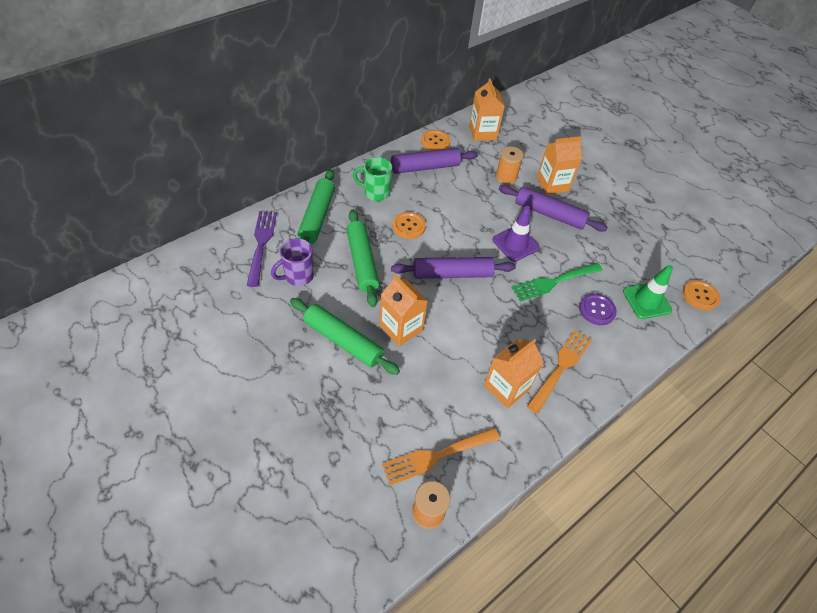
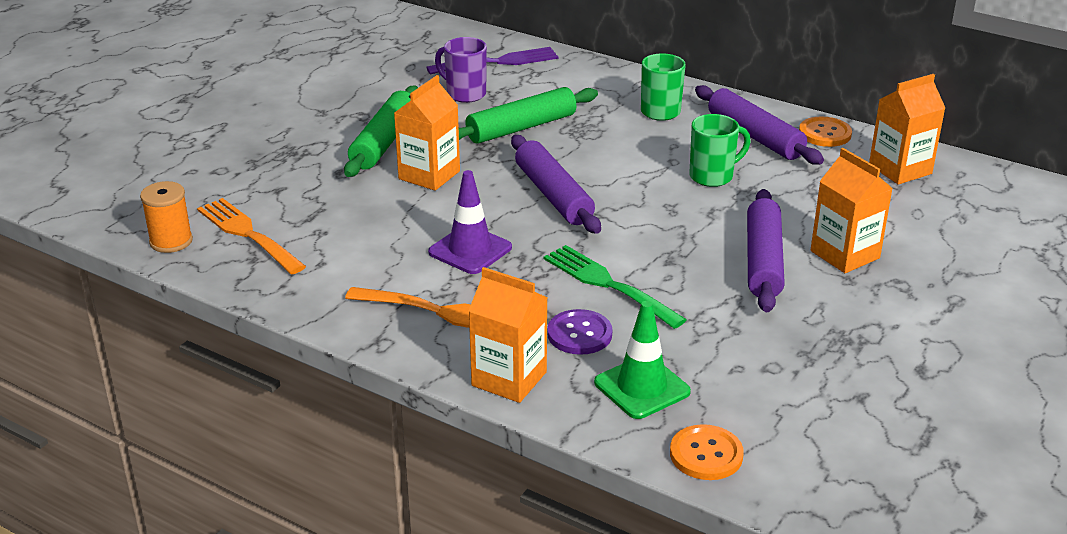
camera: 75 degrees right, 20 degrees down
green rolling pin [297,169,335,244] -> none
orange button [392,212,426,239] -> none
orange carton [484,339,544,408] -> orange carton moved to [469,267,547,403]
purple traffic cone [492,206,540,262] -> purple traffic cone moved to [428,170,512,274]
orange spool [495,146,524,185] -> none
none -> green mug [689,114,751,187]

